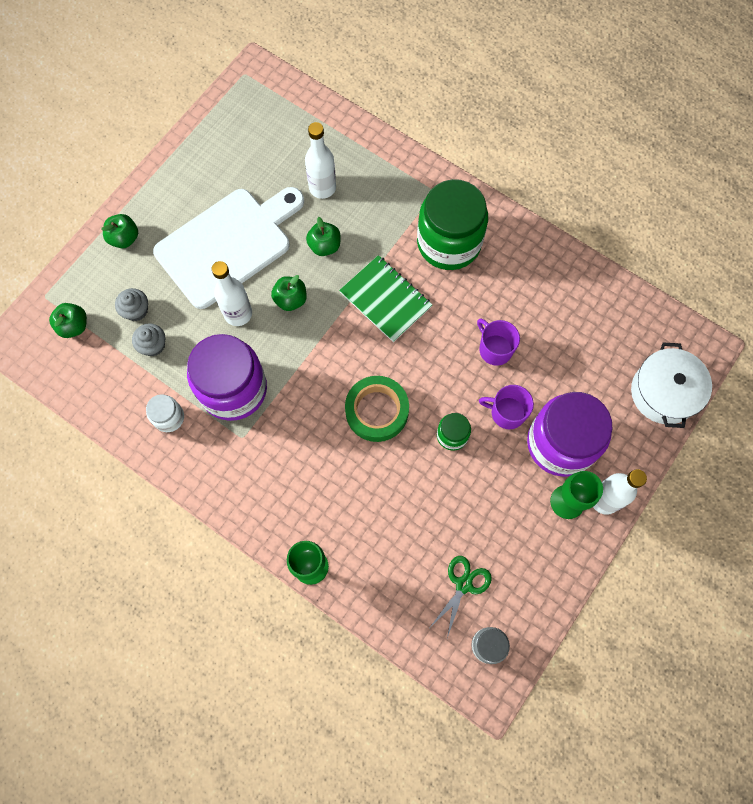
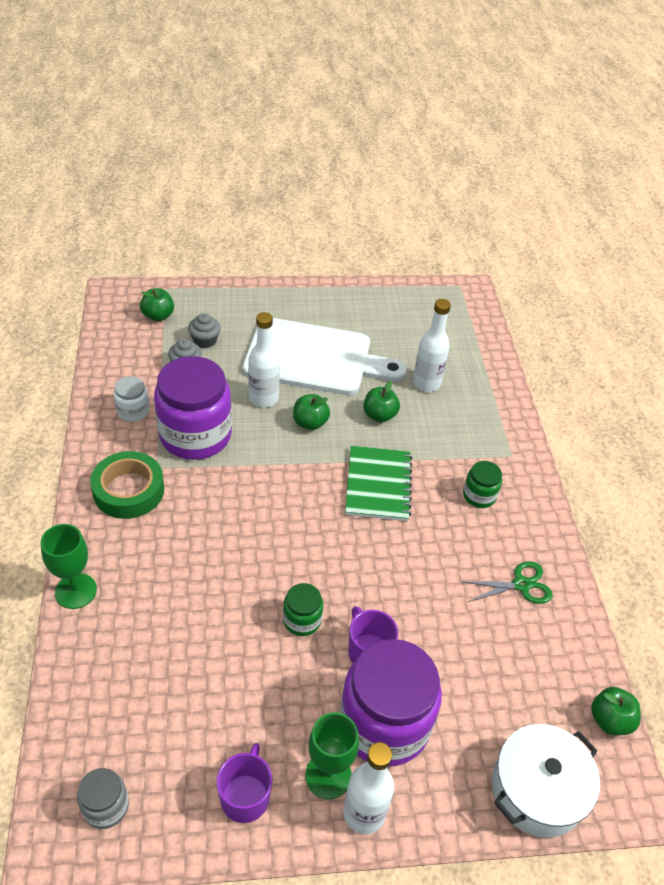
camera: 45 degrees right, 25 degrees down
green apple [101,214,138,248] -> green apple moved to [591,687,641,735]
green tape [345,376,409,442] -> green tape moved to [90,451,164,519]
green jar [417,179,488,270] -> green jar [463,461,502,508], size x0.46
green scissors [430,556,492,638] -> green scissors moved to [464,561,553,604]
purple mug [477,318,520,366] -> purple mug moved to [216,743,273,823]

